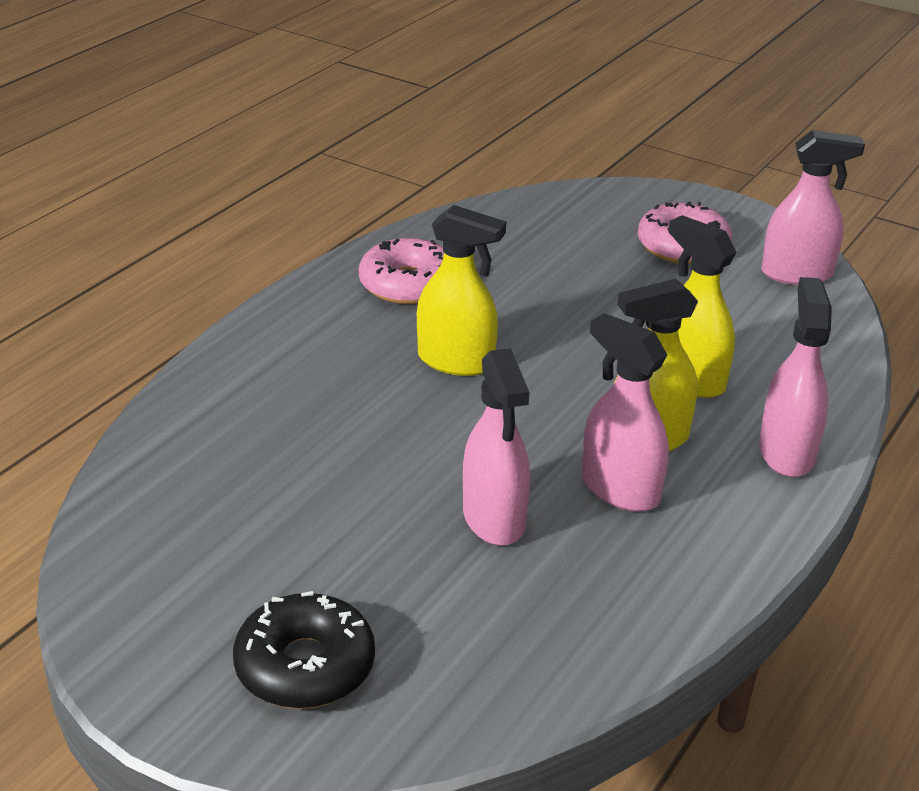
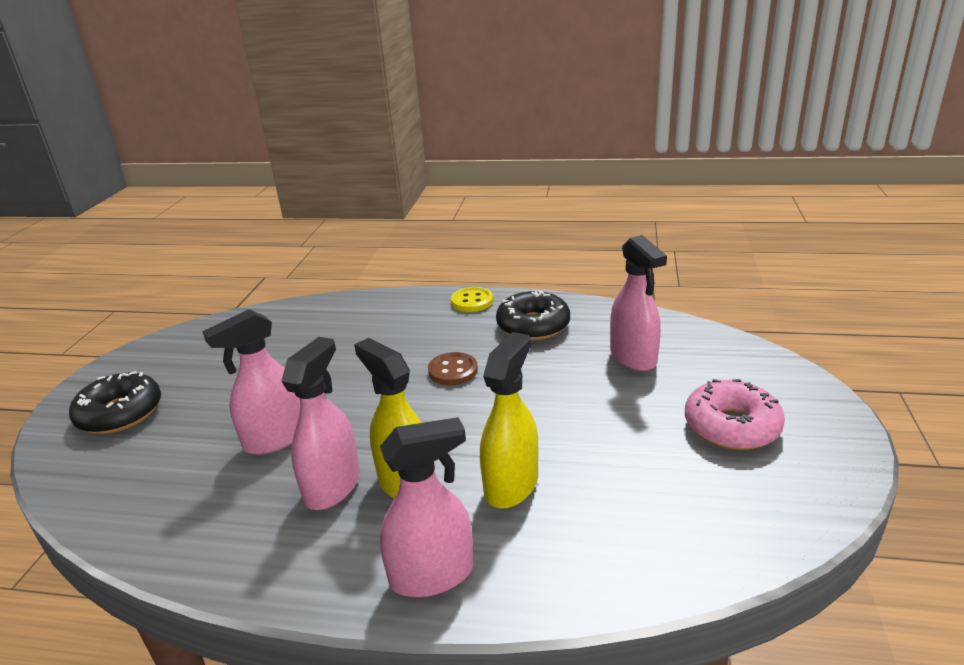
camera: 70 degrees right, 5 degrees down
pink donut [359,238,444,304] -> black donut [496,291,570,340]
yellow spray bottle [417,205,506,376] -> brown button [428,352,478,385]
pink spray bottle [762,130,865,285] -> pink spray bottle moved to [610,235,667,371]
none -> yellow button [451,287,493,312]

